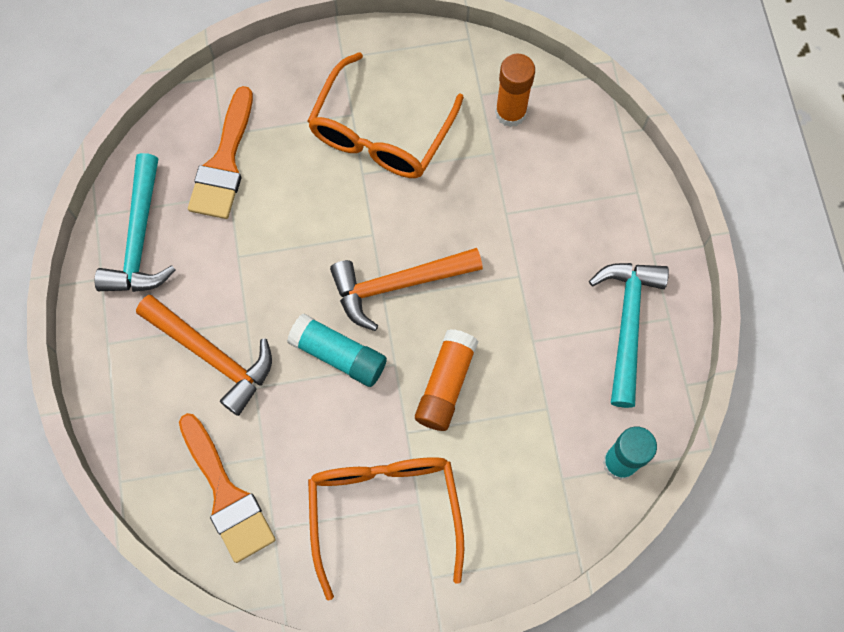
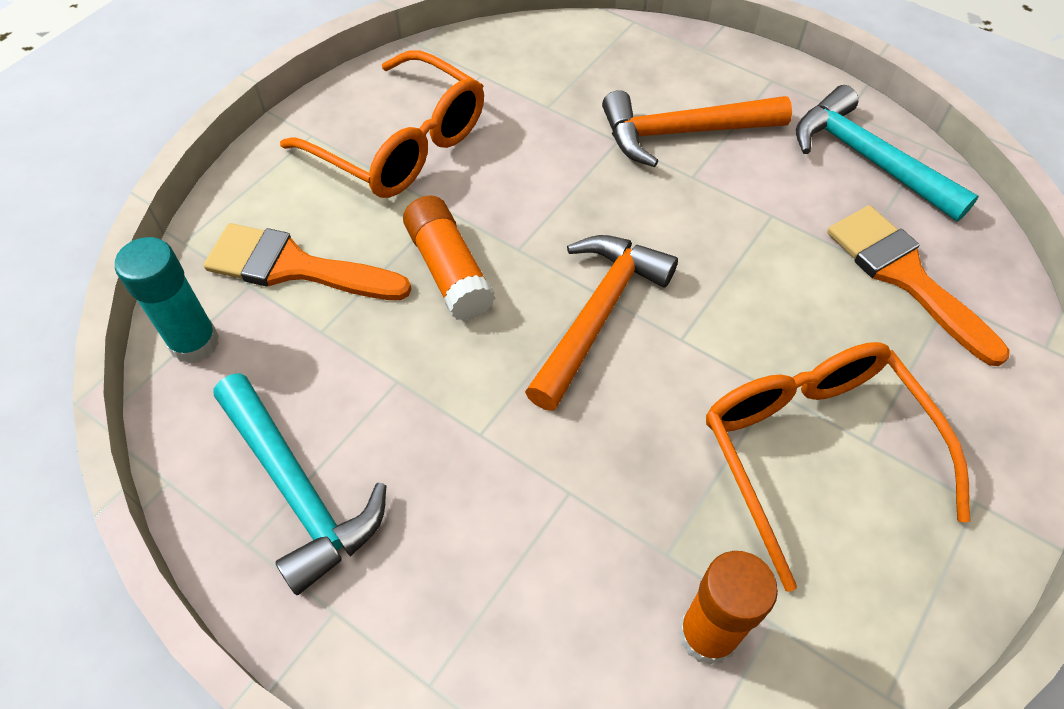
camera: 135 degrees right, 15 degrees down
orange brush [179,413,276,563] -> orange brush moved to [204,223,411,300]
turquoise glue stick [287,313,387,387] -> none

